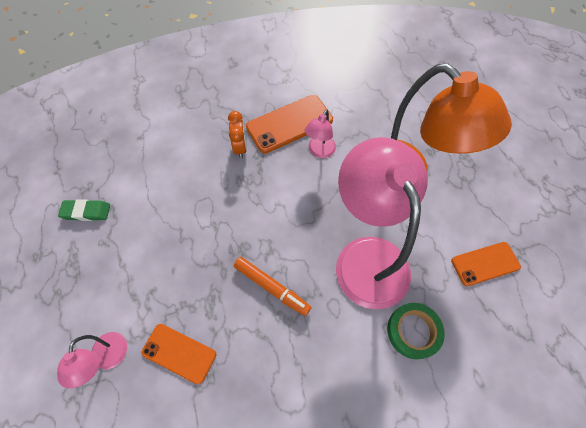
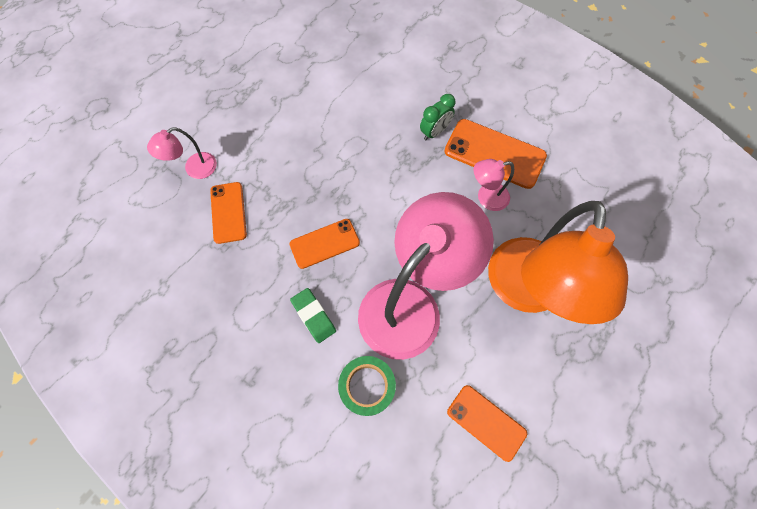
camera: 55 degrees right, 5 degrees up
green eraser [58,199,110,221] -> green eraser moved to [290,288,336,343]
orange clock [228,111,247,159] -> green clock [420,94,455,140]
orange marker [234,257,311,316] -> orange phone [290,219,360,269]

